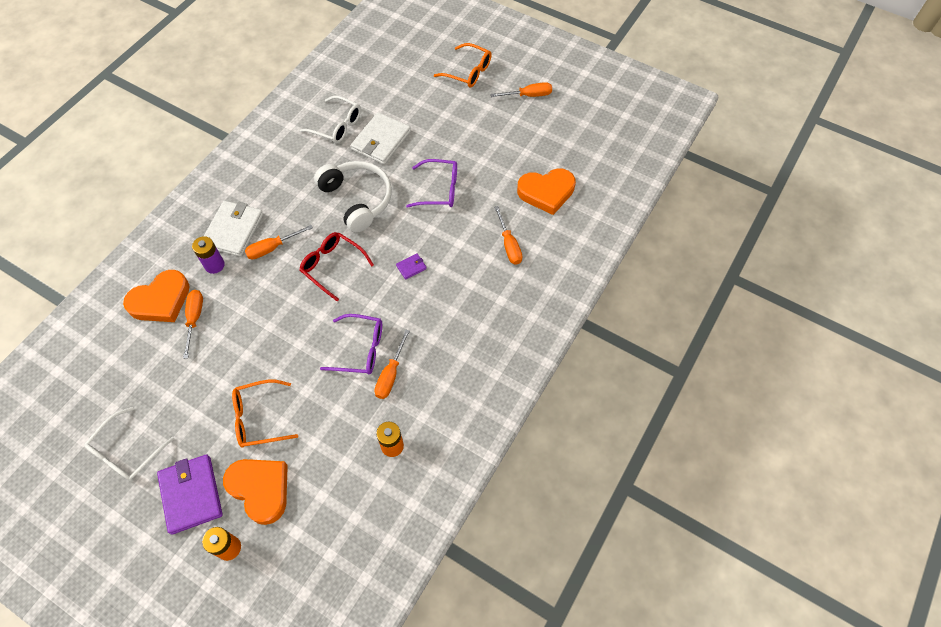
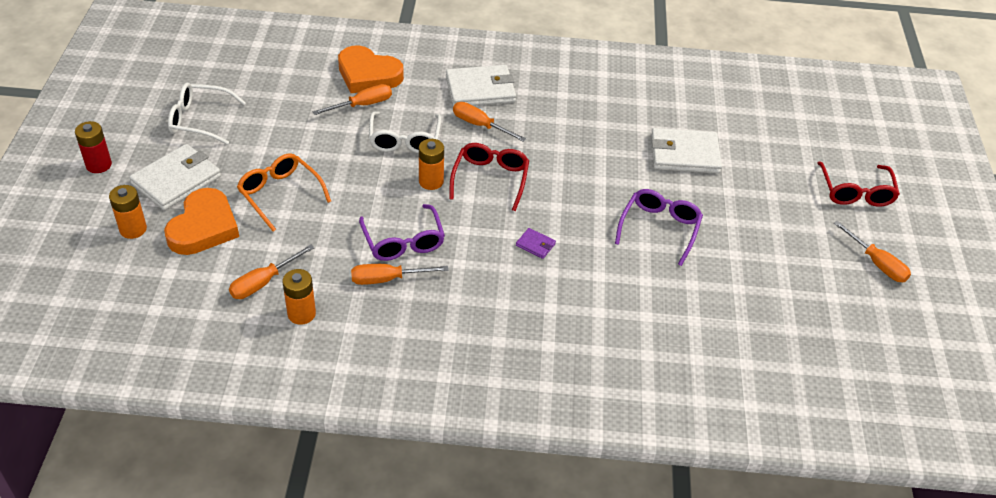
camera: 60 degrees right, 15 degrees down
purple wallet [157,454,223,535] -> white wallet [129,144,221,210]
purple battery [192,236,225,274] -> none
white glasses [300,96,361,144] -> white glasses moved to [369,111,441,153]
white headphones [314,161,392,233] -> none
purple glasses [406,159,457,208] -> purple glasses turned 135 degrees counterclockwise [615,189,703,266]
orange glasses [434,43,492,87] -> red glasses [817,162,900,207]
orange screwdriver [494,206,522,265] -> orange screwdriver moved to [229,244,314,299]
orange heart [517,168,576,215] -> none
none -> red battery [75,121,112,173]
none -> orange battery [419,139,444,190]

